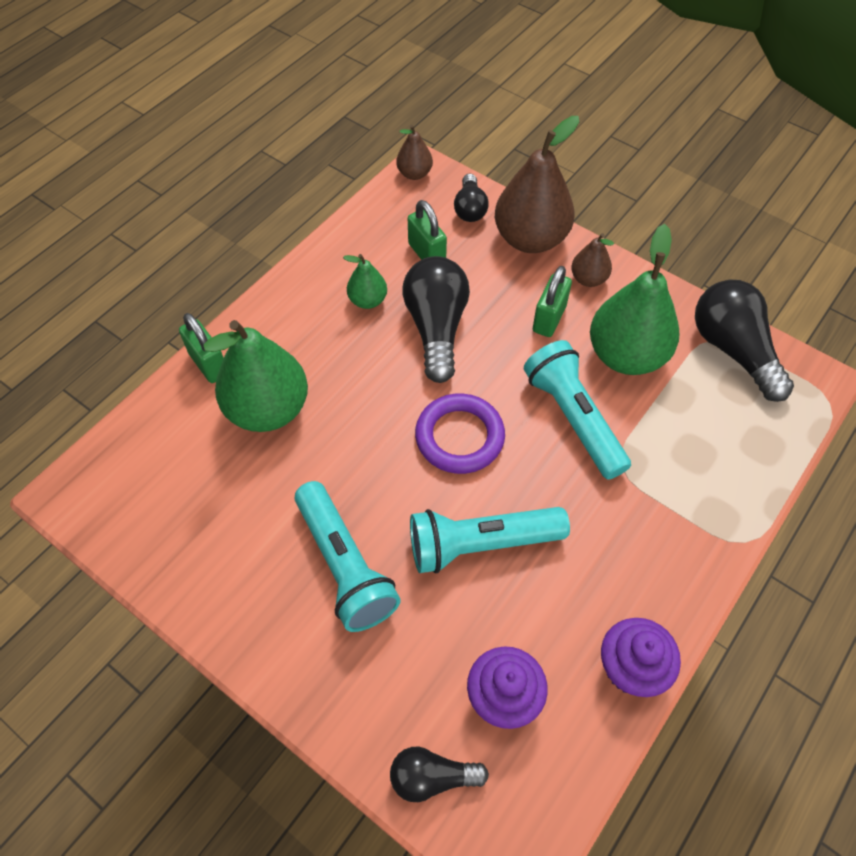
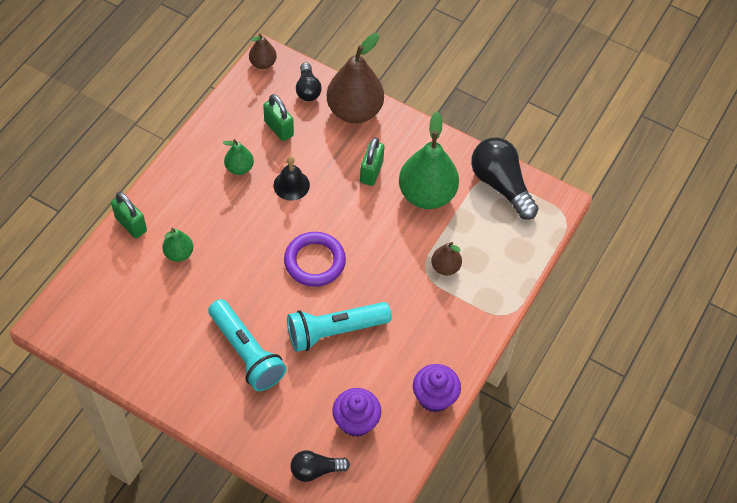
camera: 10 degrees left, 0 degrees up
green pear [203,320,308,432] -> green pear [162,228,193,262], size x0.50
black light bulb [402,256,470,383] -> black bell [273,156,310,201]
turquoise flashlight [524,340,631,480] -> none
brown pear [571,233,614,287] -> brown pear moved to [431,242,462,275]

